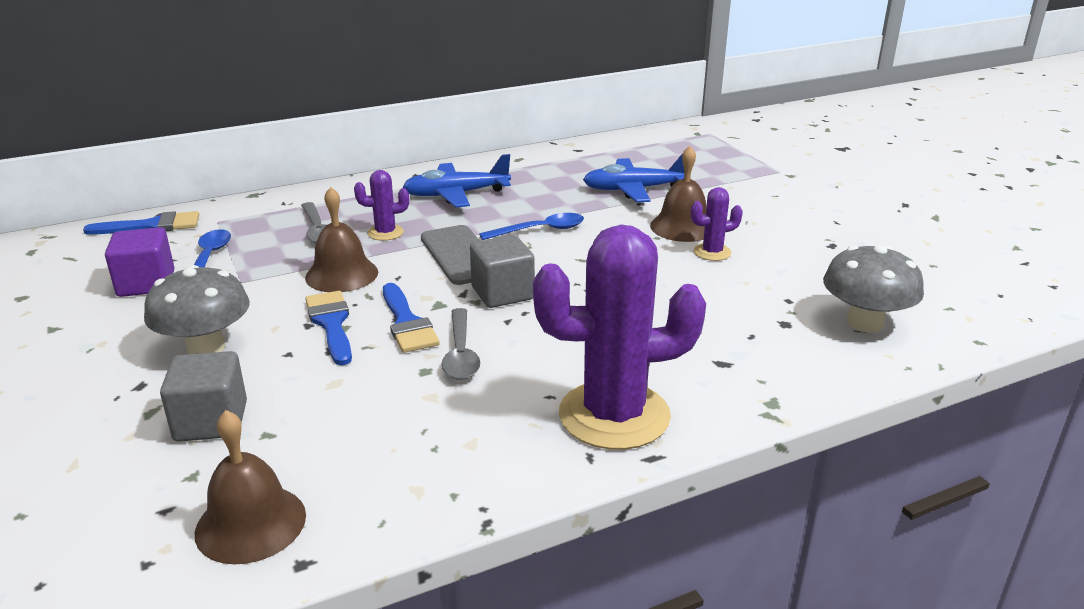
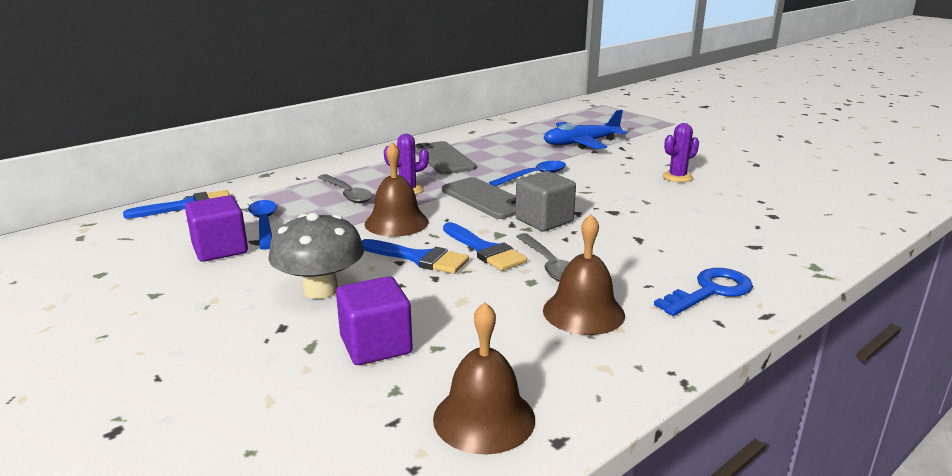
camera: 15 degrees left, 5 degrees down
grey cube [160,351,247,442] -> purple cube [336,276,413,365]
blue brush [305,291,352,365] -> blue brush turned 150 degrees clockwise [362,239,469,274]
blue plane [403,154,511,207] -> grey phone [415,141,477,175]
purple cactus [533,225,706,450] -> blue key [654,268,753,316]
brown bell [650,146,706,242] -> brown bell moved to [543,214,625,335]
grey mushroom [823,245,924,333] -> none

